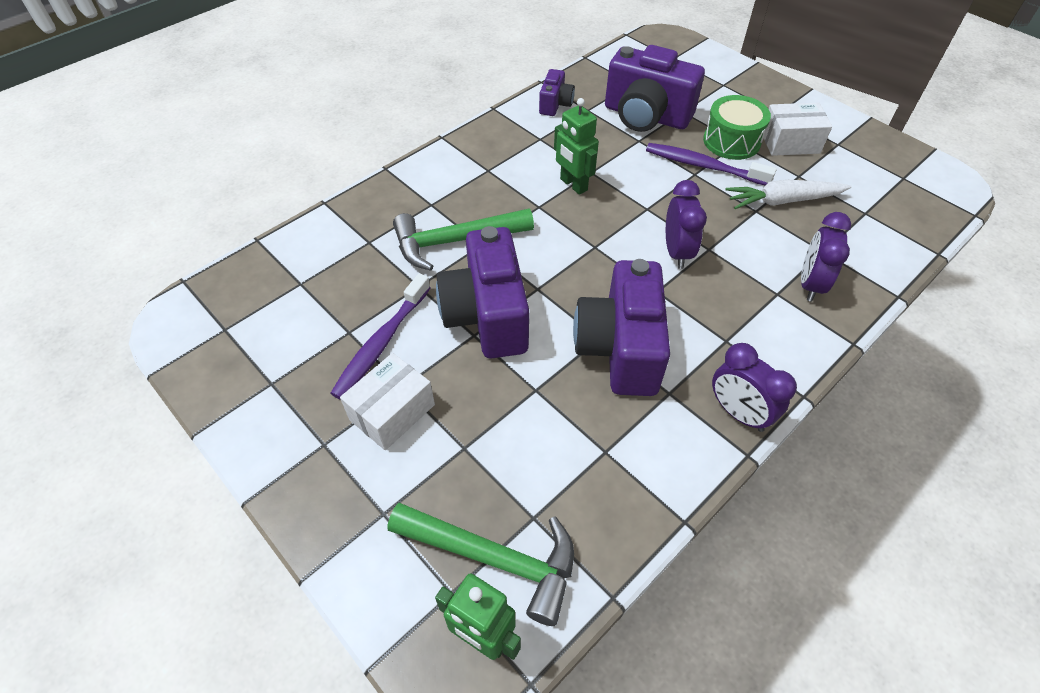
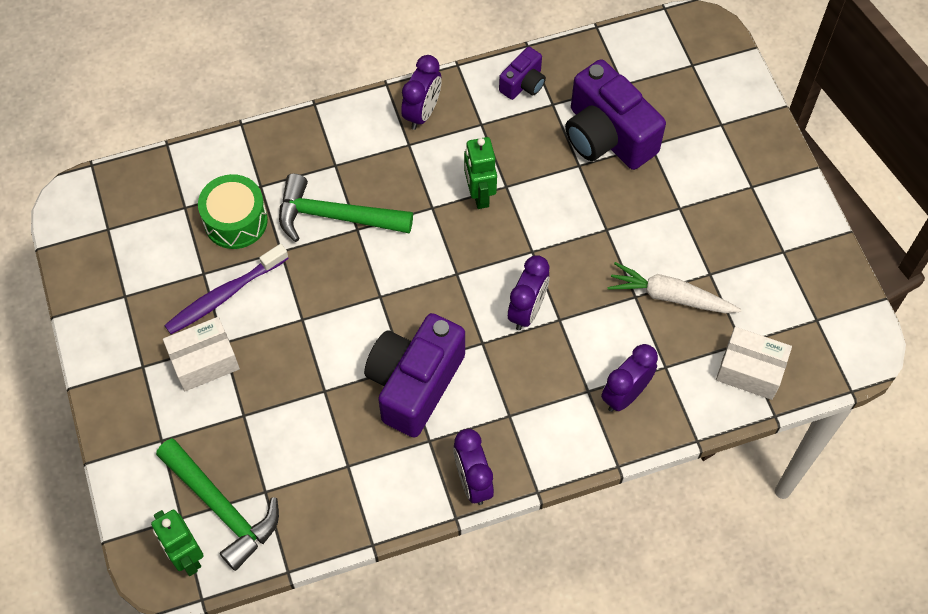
camera: 25 degrees right, 10 degrees up
purple camera [436,226,529,359] -> none
purple toothbrush [646,143,777,186] -> none
green drum [703,95,771,160] -> green drum moved to [198,174,268,249]
white box [764,103,832,156] -> white box moved to [716,327,792,400]
none -> purple clock [401,55,441,130]

